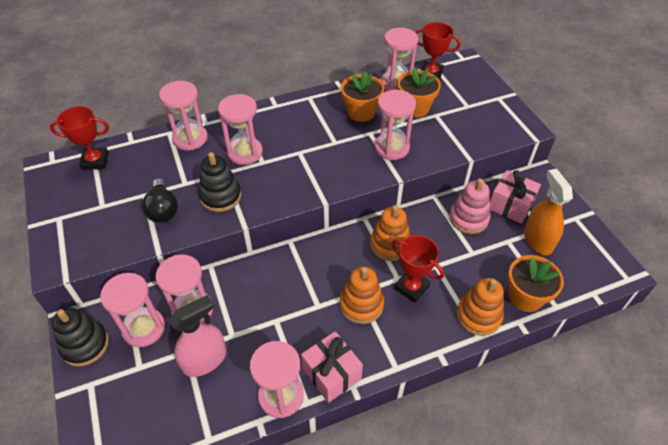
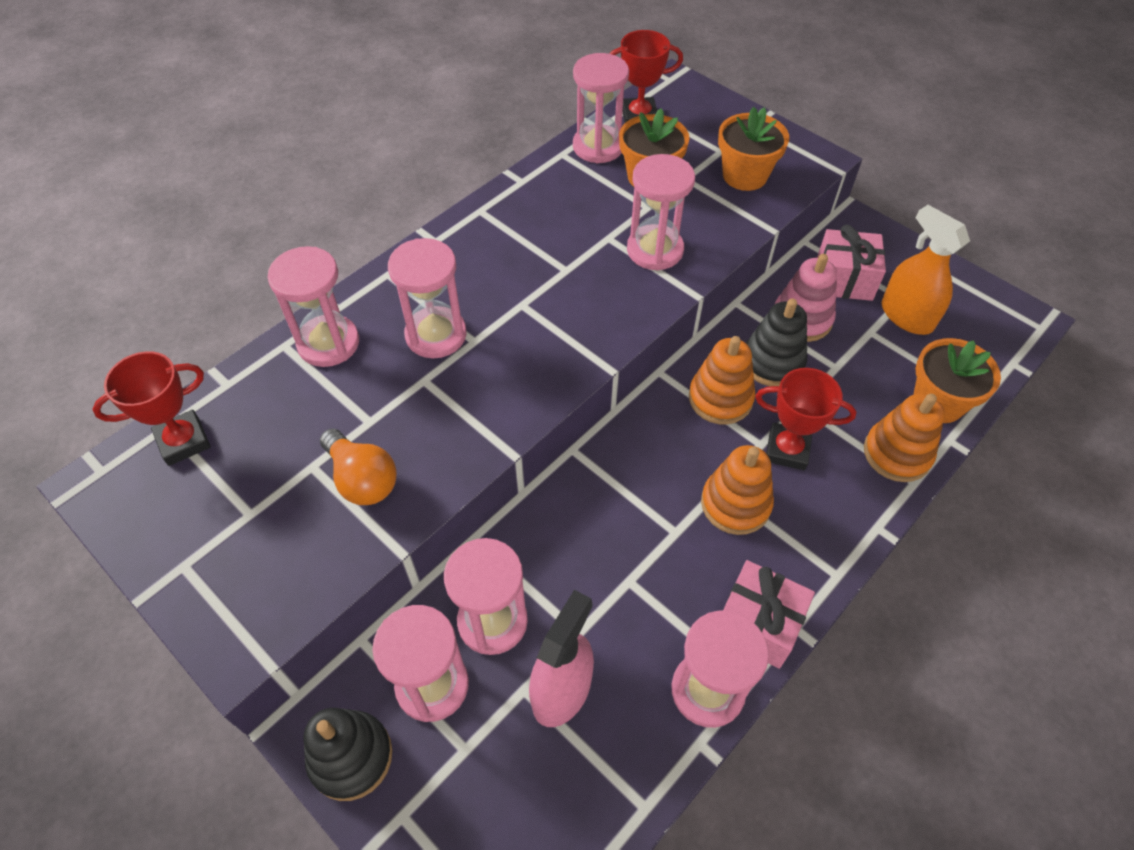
camera: 25 degrees left, 5 degrees up
black light bulb [142,178,178,223] -> orange light bulb [320,429,397,505]
black stacking toy [199,152,241,212] -> black stacking toy moved to [746,298,807,386]
orange flower pot [341,71,384,122] -> orange flower pot moved to [718,107,789,191]

